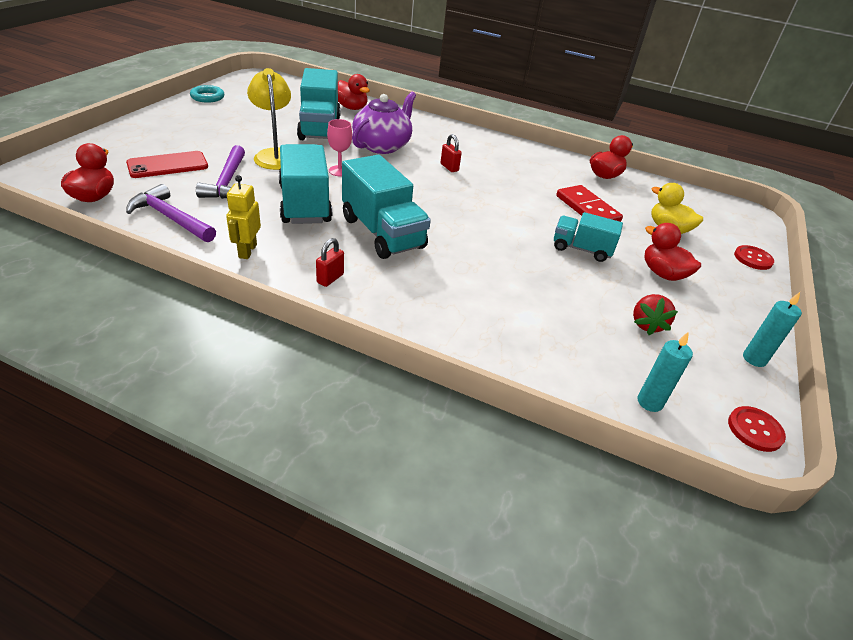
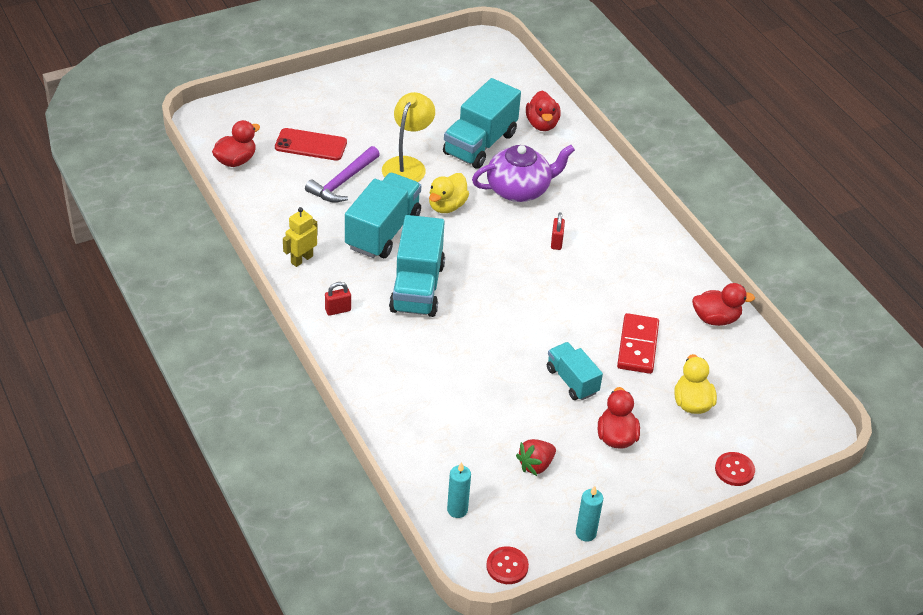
camera: 40 degrees right, 5 degrees up
purple hammer [126,184,216,242] -> none
turquoise ring [190,85,224,103] -> none
pink goblet [327,119,352,177] -> yellow duck [429,173,469,213]

